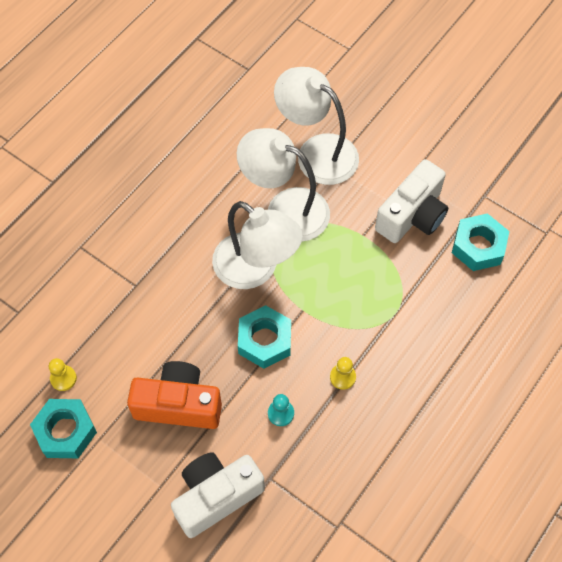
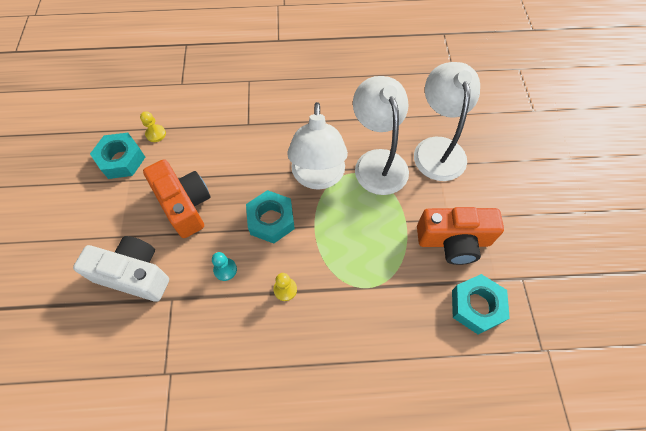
camera: 50 degrees right, 0 degrees up
white camera [375,159,448,243] -> orange camera [417,207,504,265]

